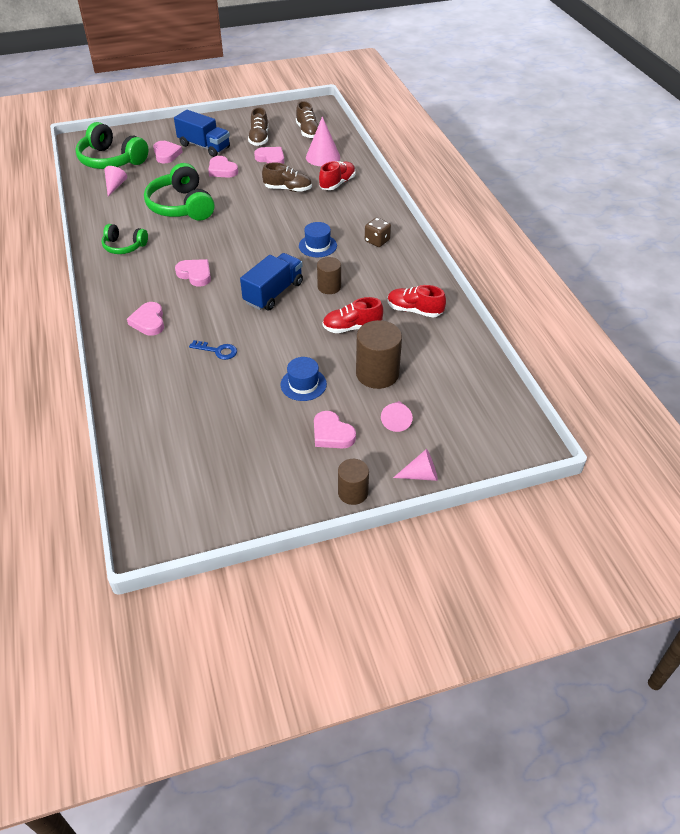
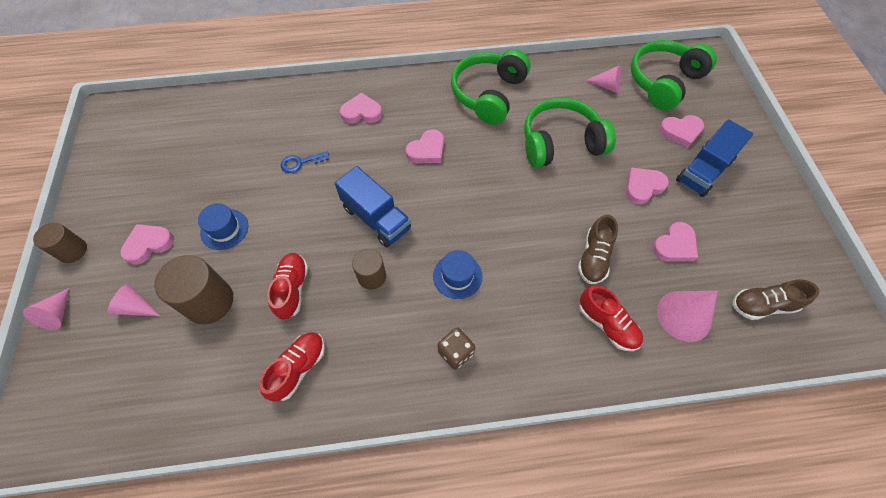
camera: 100 degrees right, 15 degrees up
green headphones [102,224,148,254] -> green headphones [451,49,531,125], size x1.74
blue key [189,340,237,360] -> blue key turned 45 degrees clockwise [281,151,329,173]
brown shoe [248,107,268,146] -> none

